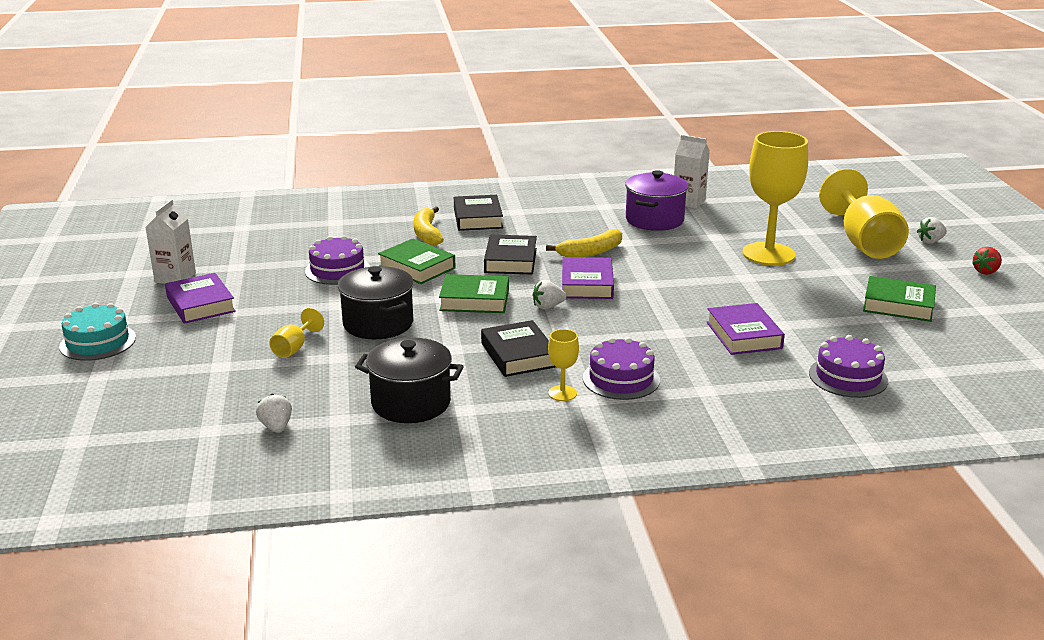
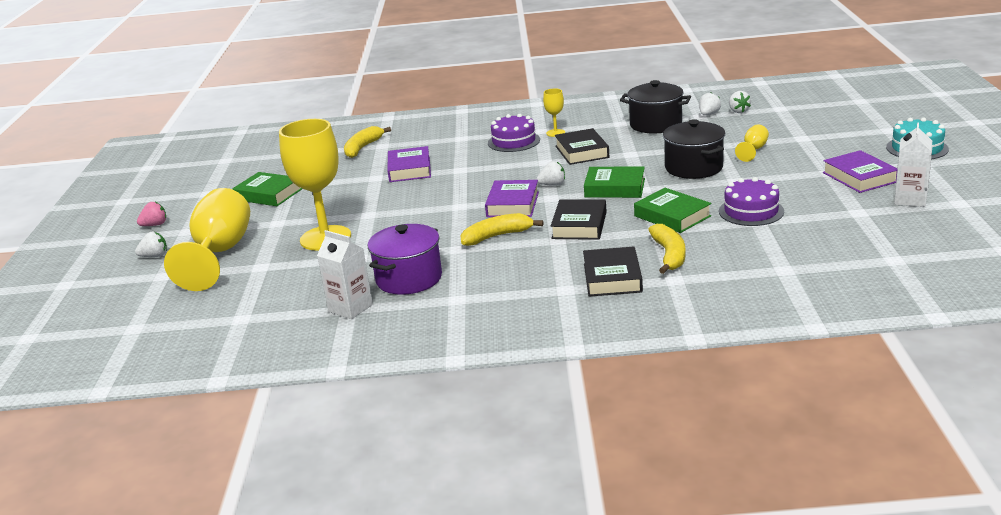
camera: 170 degrees left, 0 degrees up
purple cake [809,335,888,398] -> yellow banana [344,126,391,158]
red strawberry [972,247,1002,275] -> pink strawberry [137,202,166,226]
none -> white strawberry [699,92,721,115]

